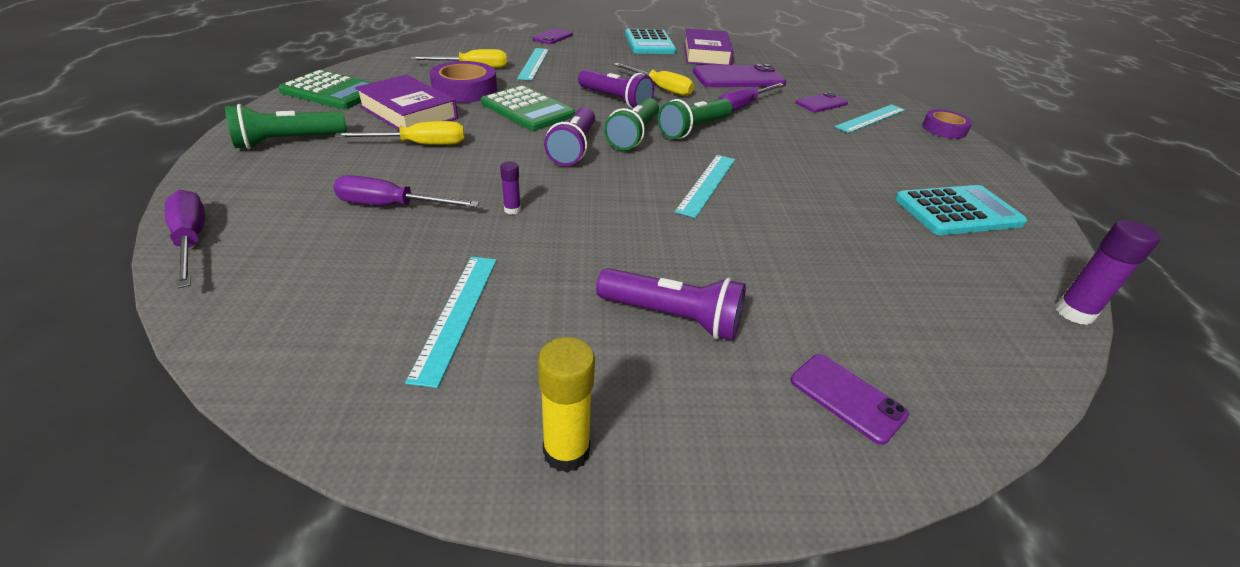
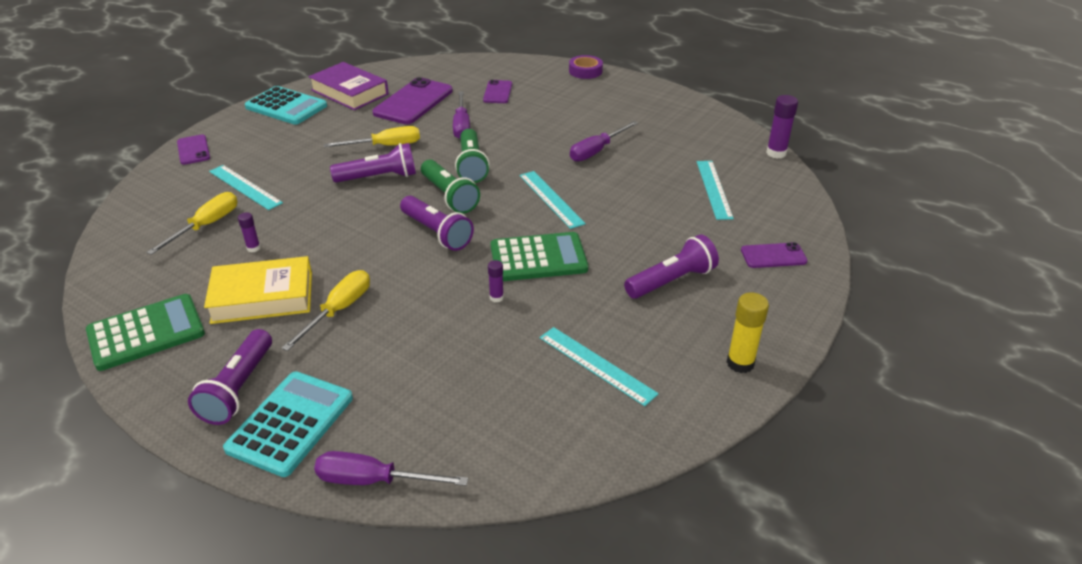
camera: 50 degrees left, 0 degrees up
green flashlight [225,104,347,149] -> purple flashlight [188,329,272,425]
purple screwdriver [333,175,479,207] -> purple screwdriver moved to [570,121,638,162]
purple book [355,75,458,130] -> yellow book [204,256,312,324]
purple tape [429,61,497,103] -> purple glue stick [238,212,260,252]
green calculator [481,85,575,131] -> green calculator moved to [491,232,588,281]
turquoise ruler [835,104,905,133] -> turquoise ruler moved to [697,161,734,220]
turquoise calculator [895,185,1027,235] -> turquoise calculator moved to [223,371,353,477]

